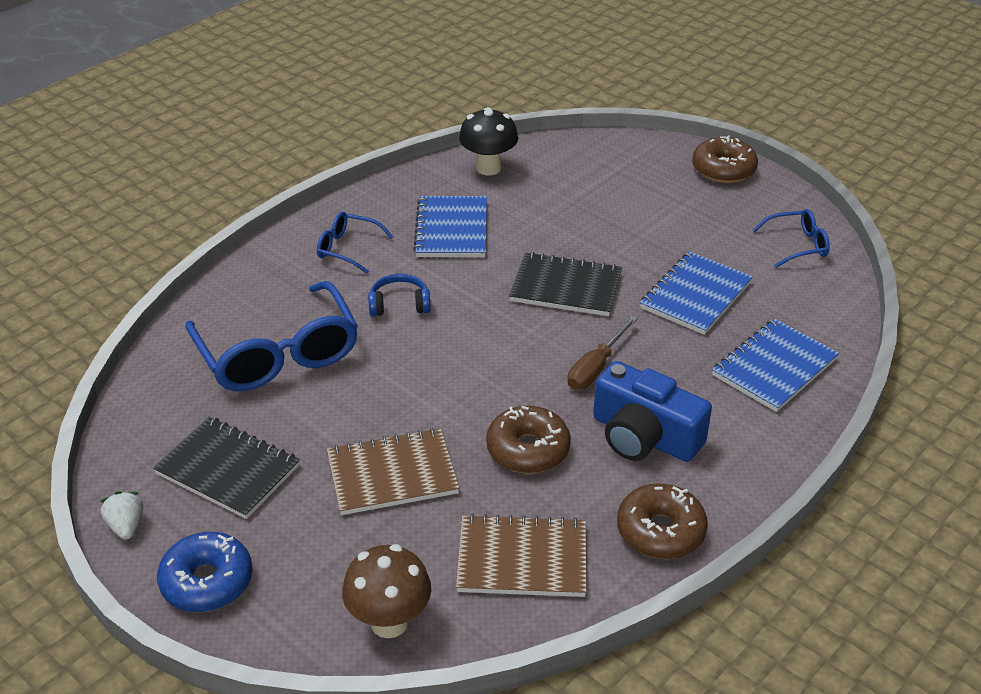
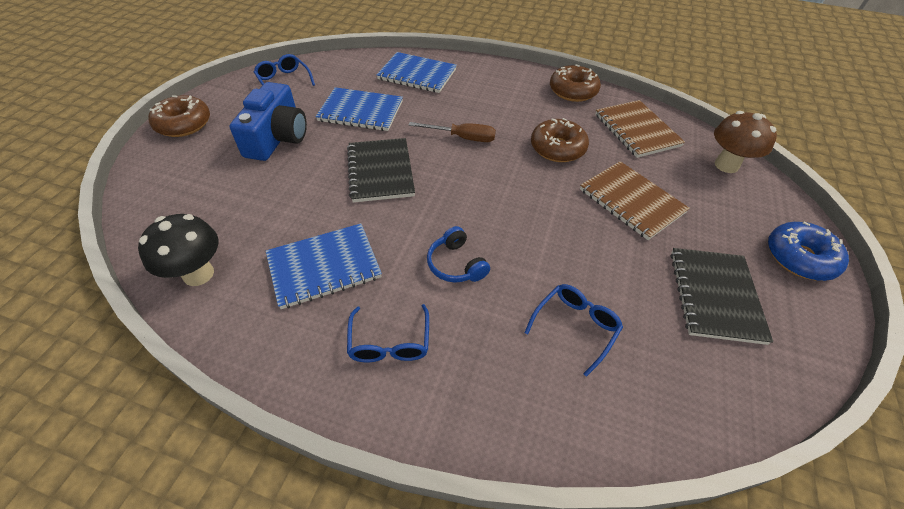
camera: 115 degrees left, 10 degrees up
white strawberry [100,491,143,540] -> none
blue glasses [185,281,358,391] -> blue glasses [524,284,623,377], size x0.50
blue camera [593,361,712,462] -> blue camera moved to [230,82,307,161]

